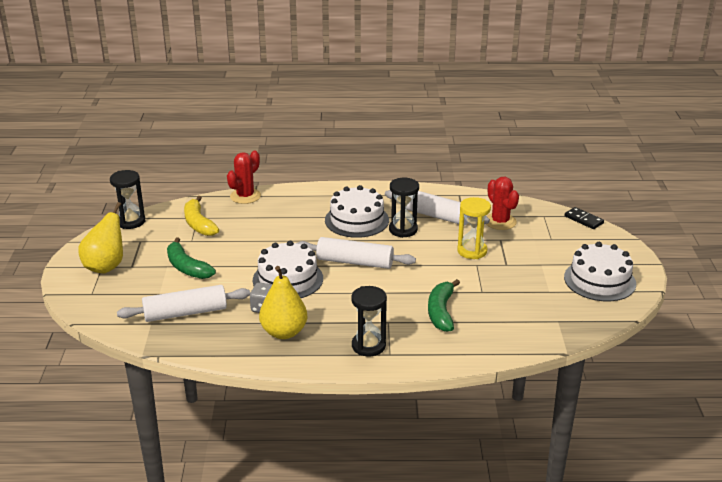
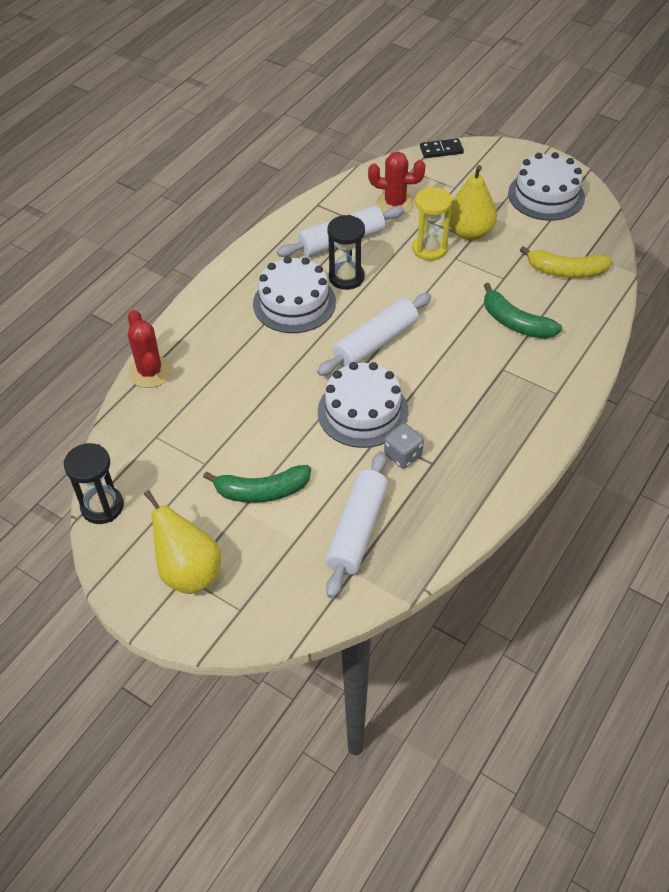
camera: 55 degrees left, 20 degrees up
yellow banana [184,196,219,236] -> yellow banana moved to [520,246,612,278]
yellow pear [259,266,308,339] -> yellow pear moved to [449,165,497,240]
black hourglass [351,286,387,357] -> none

